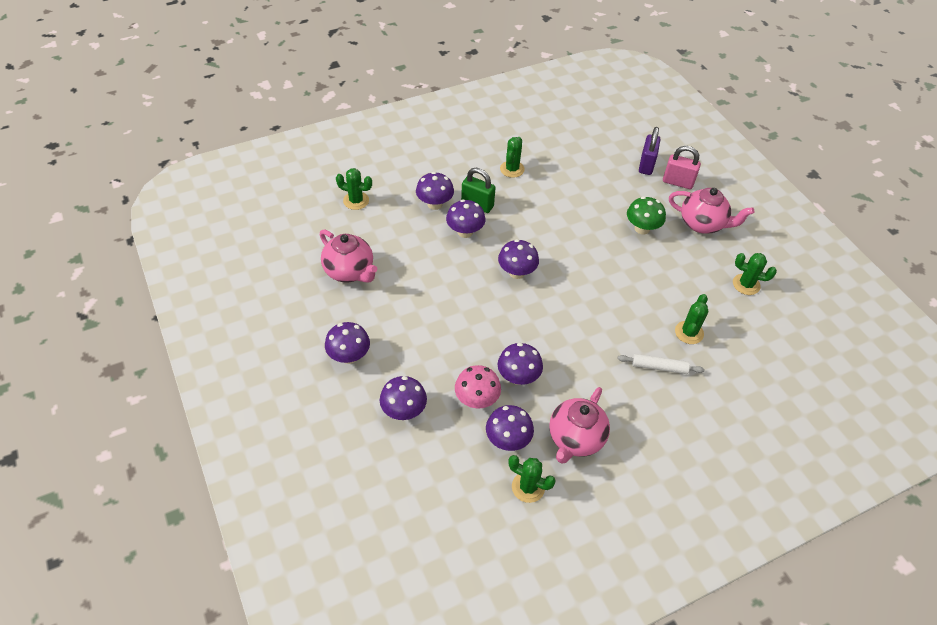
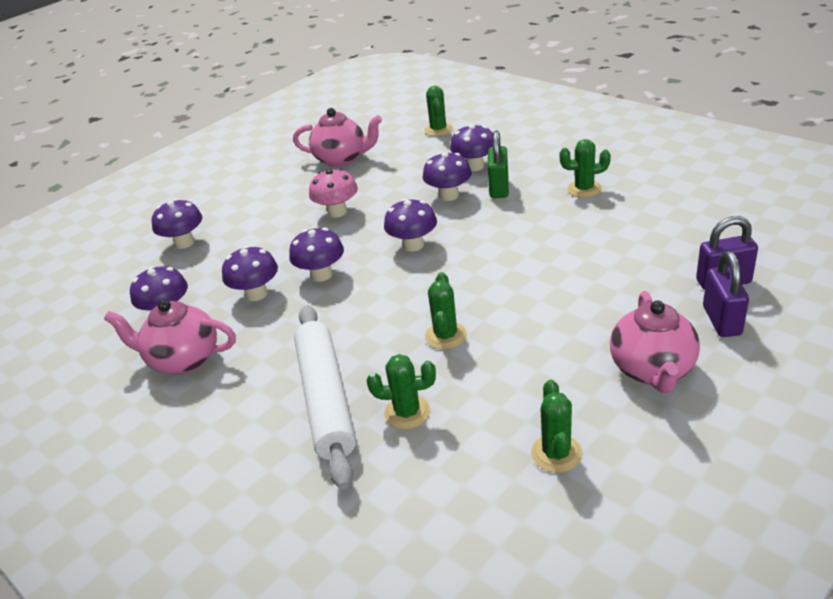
camera: 75 degrees right, 15 degrees down
pink teapot [320,230,377,283] -> pink teapot turned 105 degrees counterclockwise [293,108,382,167]
purple mushroom [325,322,370,364] -> purple mushroom moved to [289,228,344,282]
pink mushroom [455,365,501,408] -> pink mushroom moved to [309,168,358,217]
green cactus [508,455,556,503] -> green cactus moved to [425,272,467,349]
white rolling pin [617,354,705,374] -> white rolling pin [294,305,356,490], size x2.03
green mushroom [627,197,666,235] -> none
pink padlock [663,146,701,189] -> purple padlock [703,251,749,337]

